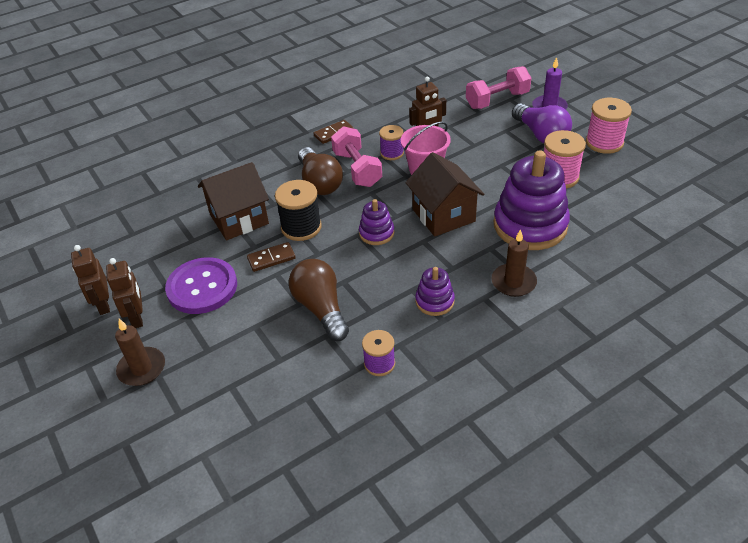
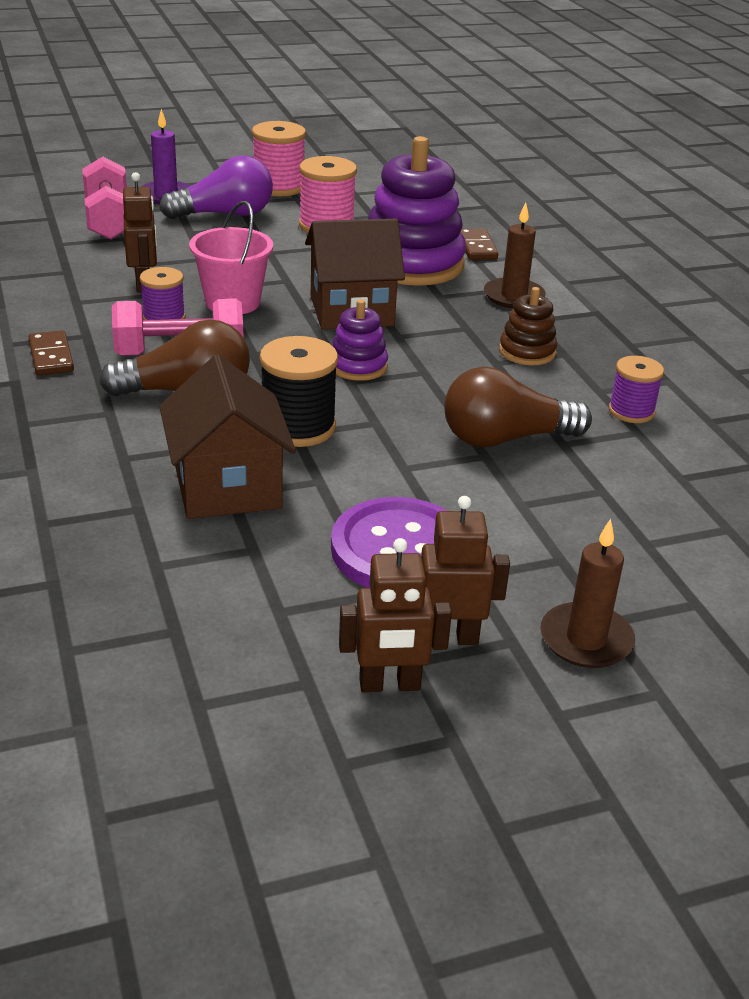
camera: 80 degrees left, 10 degrees down
brown domino [247,242,296,272] -> brown domino moved to [461,228,498,260]
purple stacking toy [415,267,455,316] -> brown stacking toy [499,287,557,365]

